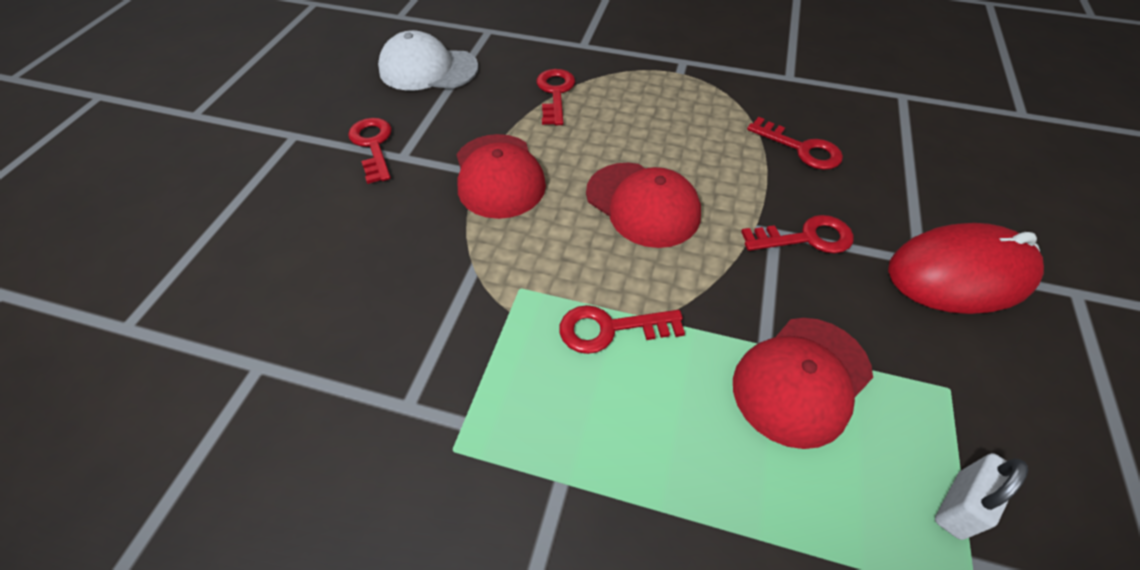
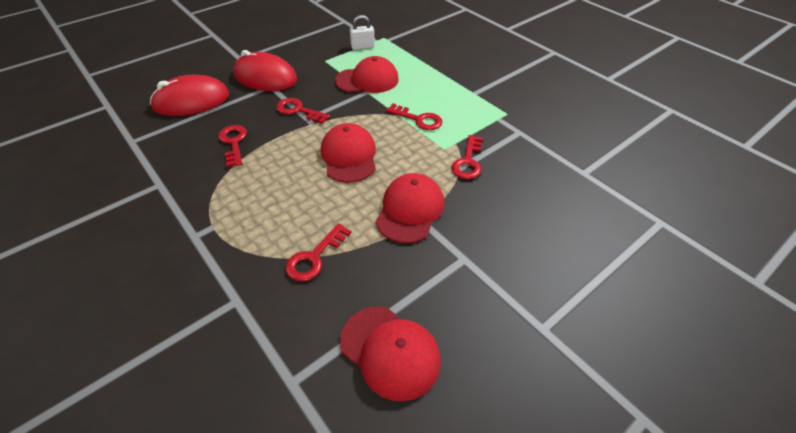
camera: 145 degrees left, 5 degrees down
red key [348,118,392,184] -> red key moved to [451,135,483,179]
white cap [378,30,478,90] -> red cap [340,306,441,401]
none -> red mouse [150,74,229,116]

